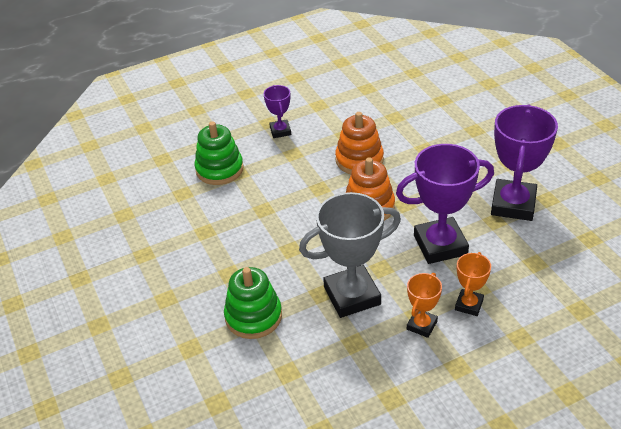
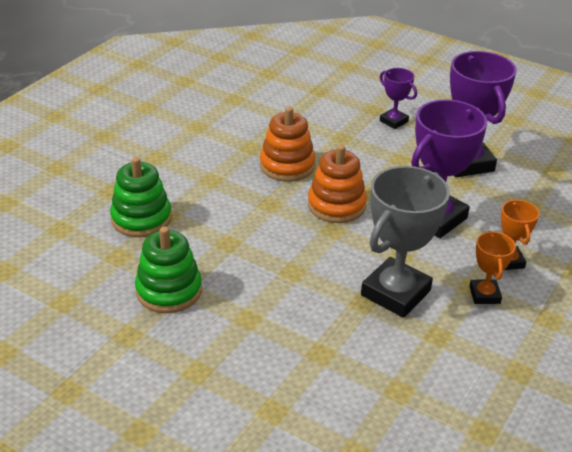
camera: 35 degrees left, 5 degrees down
green stacking toy [224,267,282,339] -> green stacking toy moved to [135,226,202,313]
purple trophy [263,85,291,138] -> purple trophy moved to [380,68,417,129]

